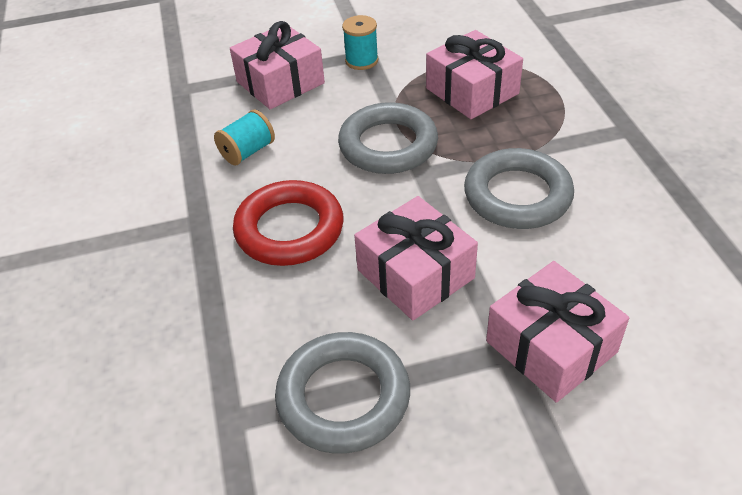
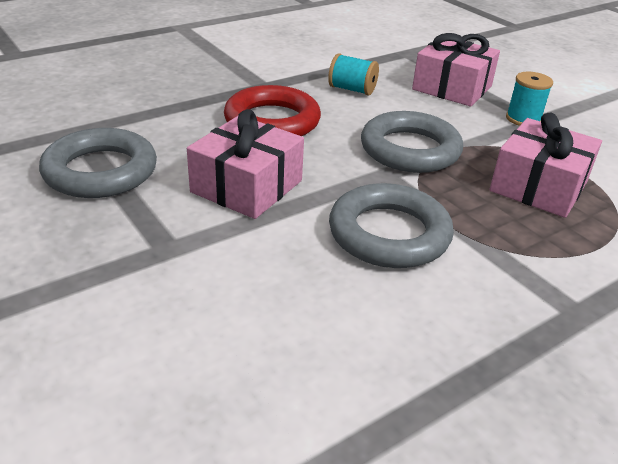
camera: 65 degrees right, 10 degrees down
pink gift [486,261,629,403] -> none

